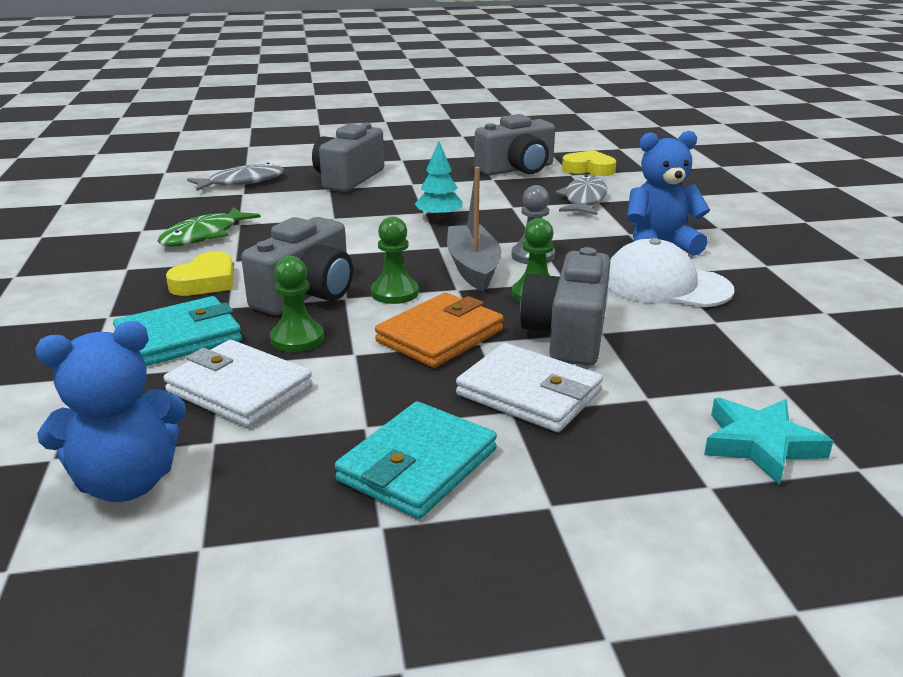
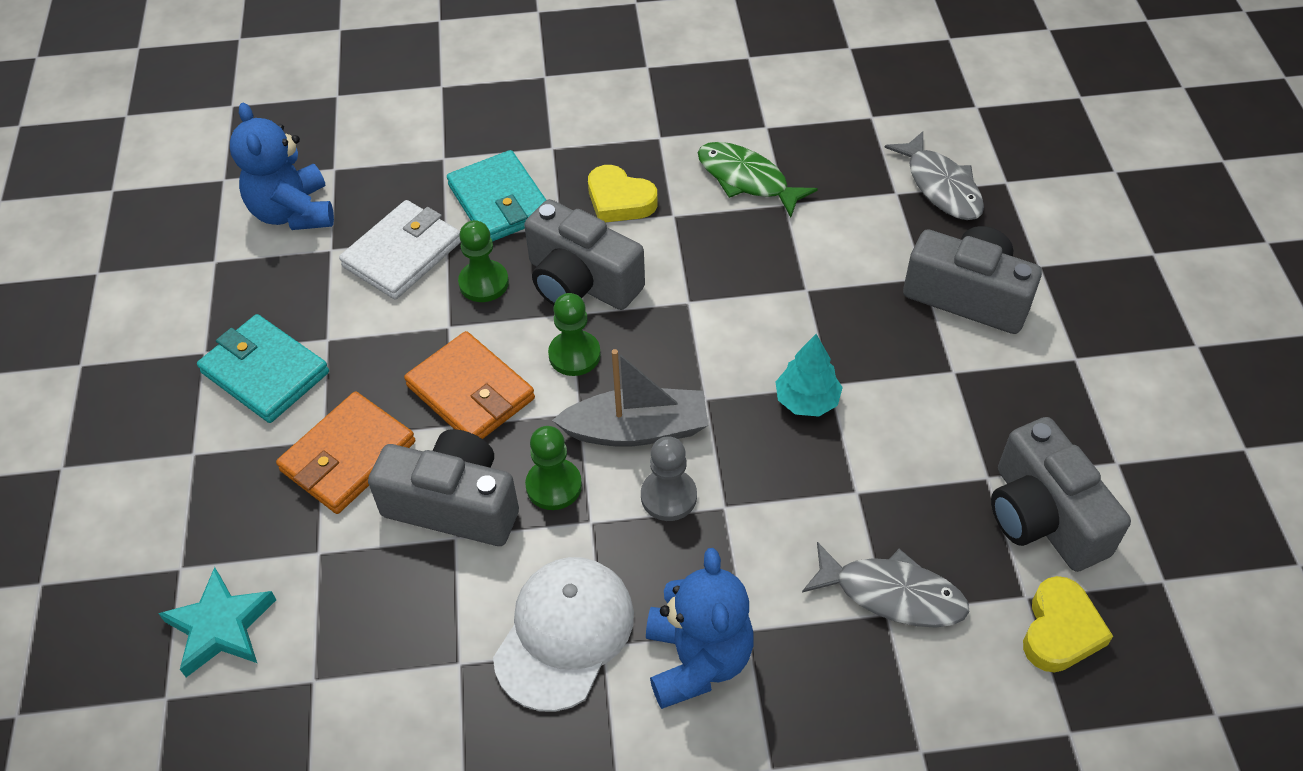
camera: 95 degrees right, 25 degrees up
white wallet [456,343,603,432] -> orange wallet [276,391,415,514]

